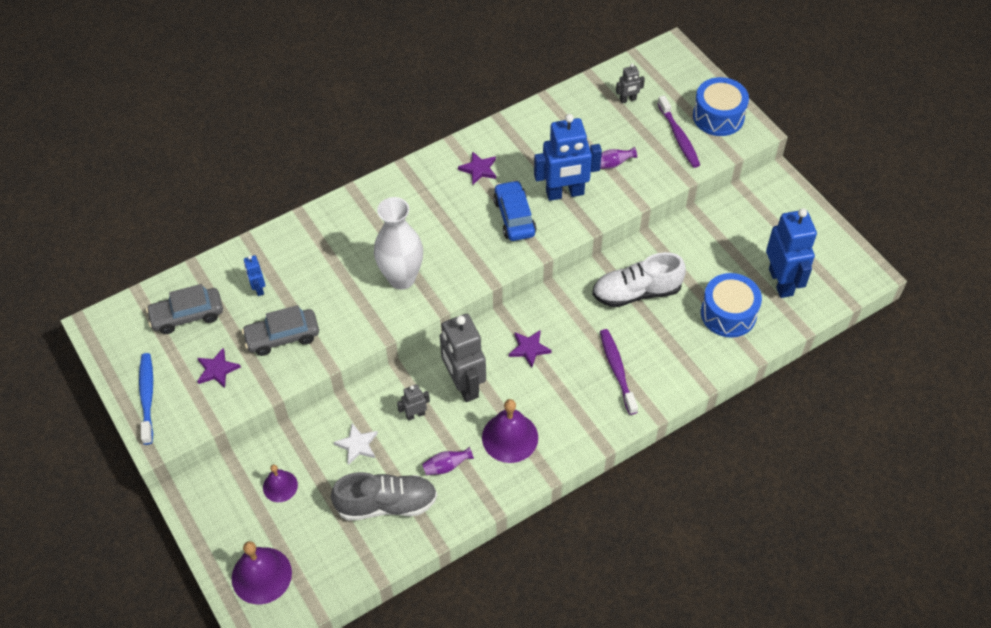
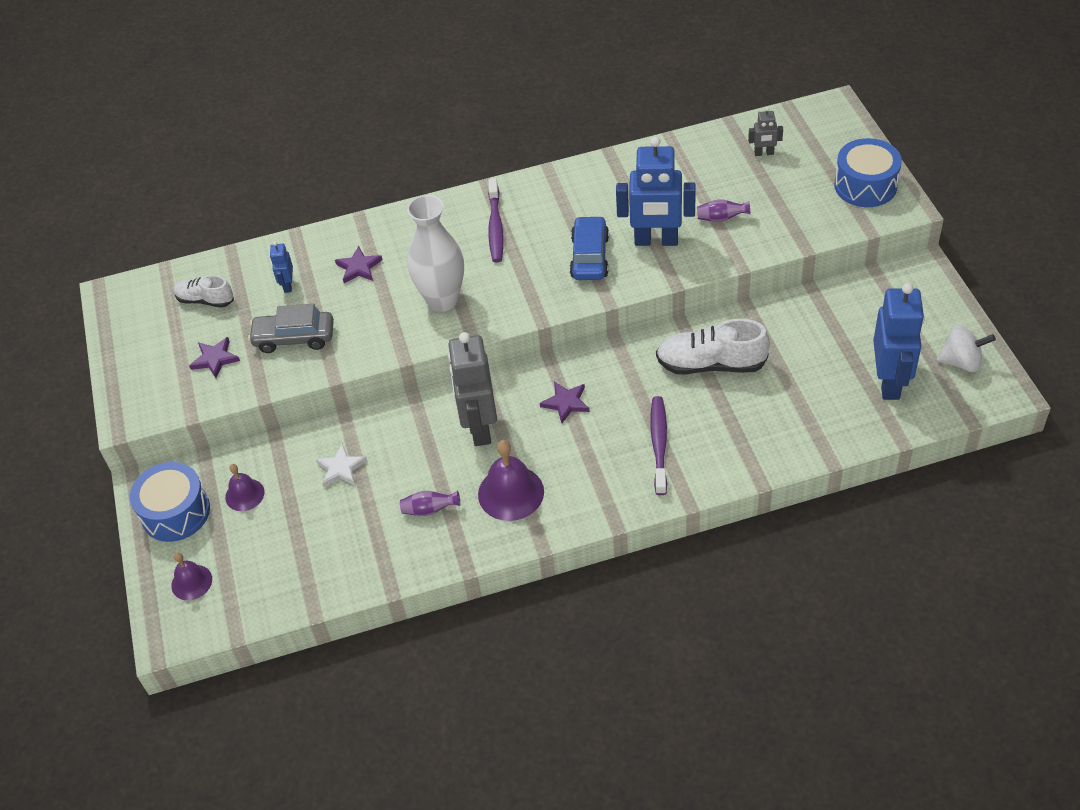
camera: 20 degrees right, 5 degrees down
blue toothbrush [139,353,153,445] -> none
grey car [146,284,223,334] -> white shoe [173,275,234,308]
purple bell [232,541,292,604] -> purple bell [171,552,212,600], size x0.60
grey shoe [331,472,437,521] -> none
grey robot [397,384,430,421] -> none
purple star [458,151,496,185] -> purple star moved to [335,246,382,283]
purple toothbrush [657,95,700,168] -> purple toothbrush moved to [488,178,503,262]
blue drum [701,273,762,338] -> blue drum moved to [130,462,210,542]
none -> white spinning top [936,325,996,372]

